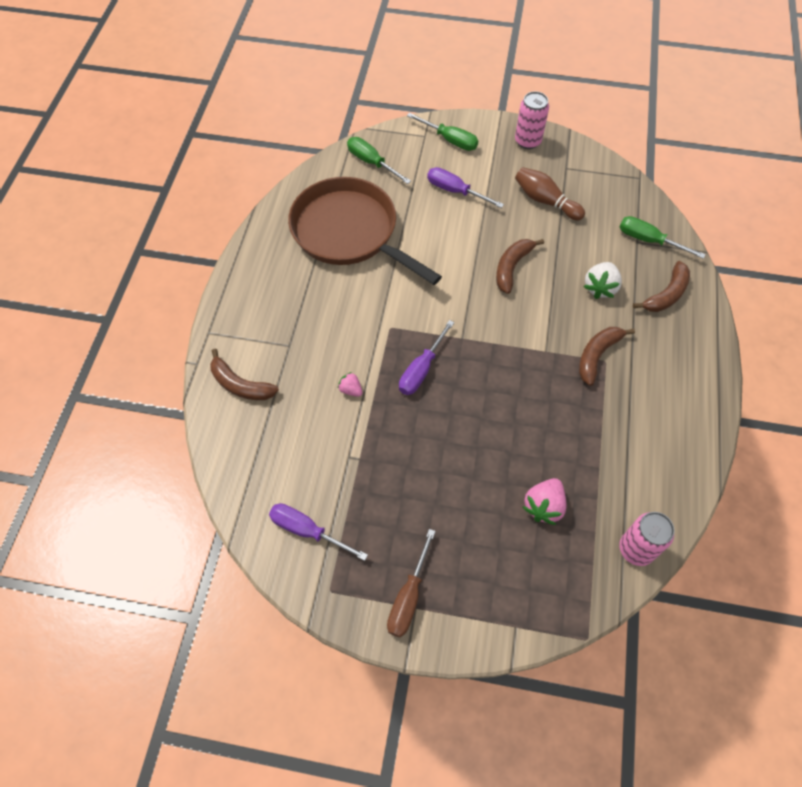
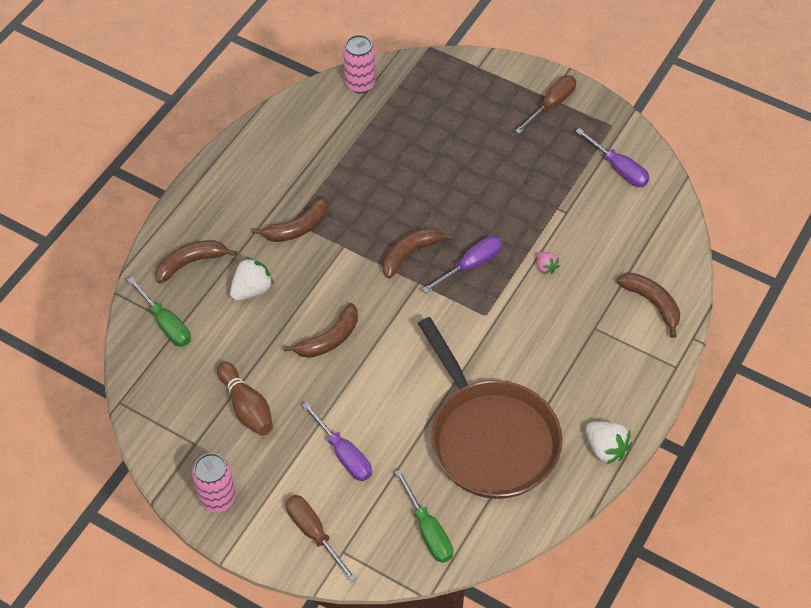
camera: 160 degrees left, 5 degrees down
green screwdriver [407,113,478,151] -> brown screwdriver [286,495,357,582]
pink strawberry [523,478,567,525] -> none
none -> brown banana [383,228,454,279]
none -> white strawberry [586,421,632,465]

